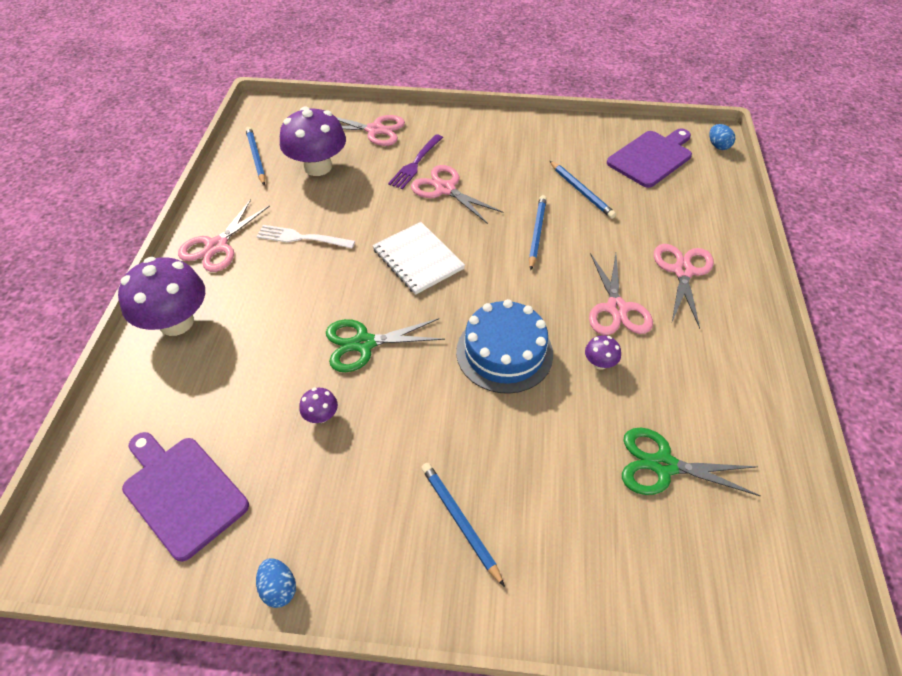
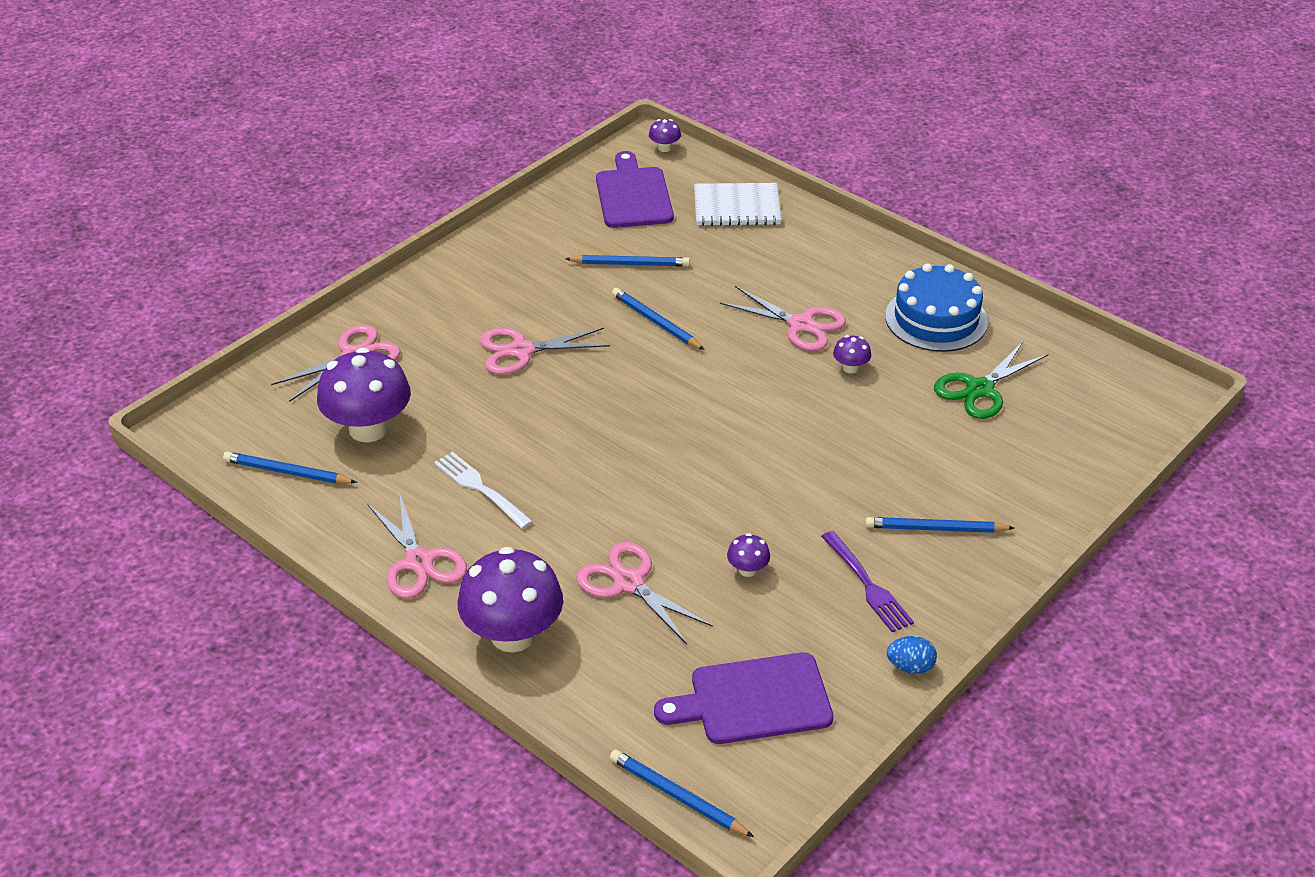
camera: 55 degrees left, 10 degrees down
white fork [256,225,355,248] -> white fork turned 90 degrees clockwise [434,452,533,529]
green scissors [326,318,445,372] -> none
white notebook [372,222,465,295] -> white notebook moved to [694,183,782,226]
purple fork [388,134,443,189] -> purple fork moved to [821,531,914,632]
blue cake [456,299,553,394] -> blue cake moved to [885,263,988,352]
pink scissors [654,244,714,329] -> pink scissors moved to [576,542,713,644]
blue egg [709,124,735,150] -> purple mushroom [649,119,681,152]
none -> blue pencil [610,750,754,837]

